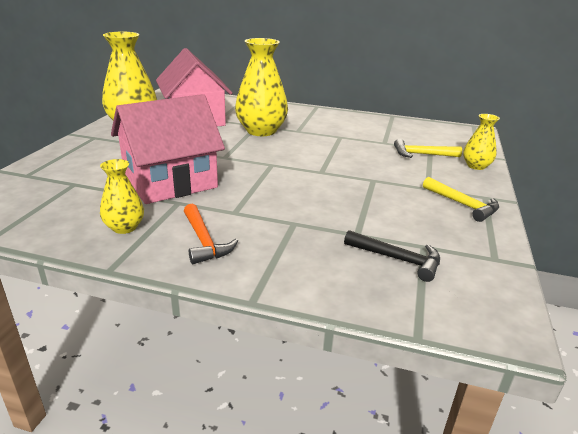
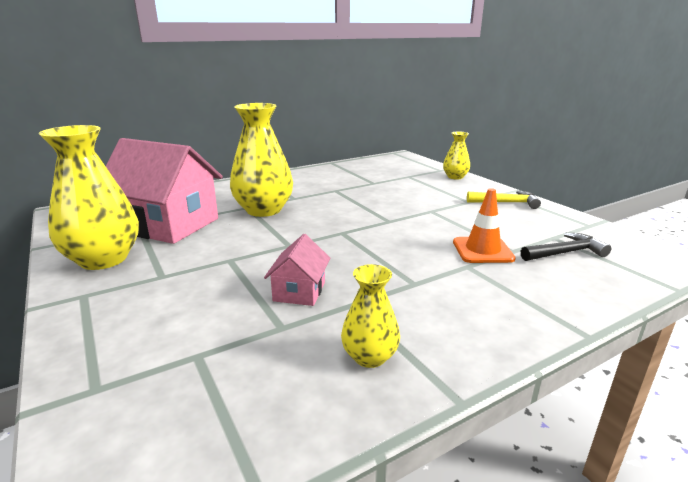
camera: 45 degrees left, 5 degrees down
pink house [111,94,225,204] -> pink house [264,234,330,306], size x0.47
orange hammer [184,204,238,264] -> none
yellow hammer [394,139,462,158] -> none
none -> orange traffic cone [453,188,516,263]

